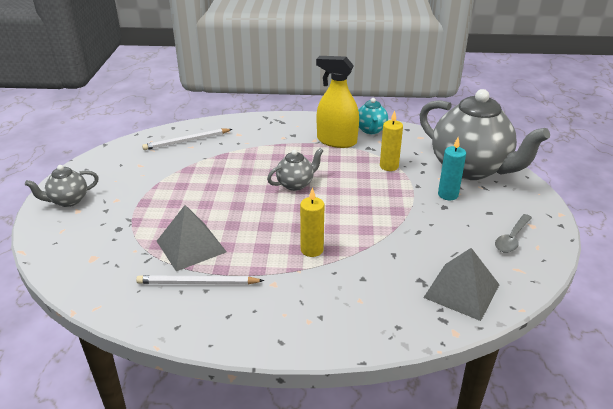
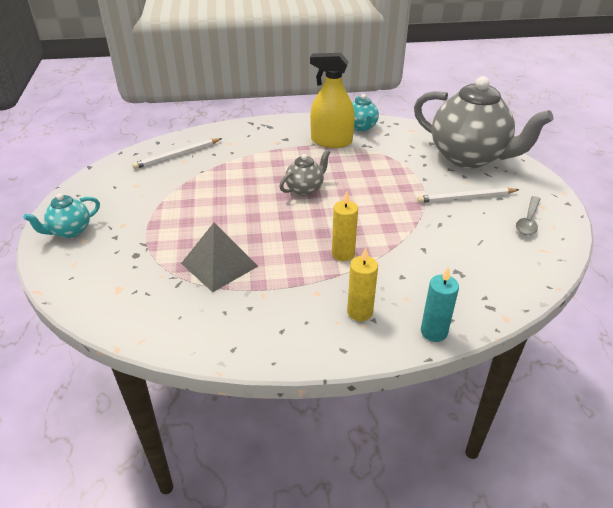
camera: 10 degrees left, 5 degrees up
grey teapot [25,165,99,207] -> turquoise teapot [23,193,100,238]
white pencil [136,275,264,285] -> white pencil moved to [417,188,519,203]
yellow candle [380,110,403,171] -> yellow candle moved to [347,248,378,321]
grey pyramid [423,248,500,321] -> none
turquoise candle [438,137,466,200] -> turquoise candle moved to [421,267,459,342]

